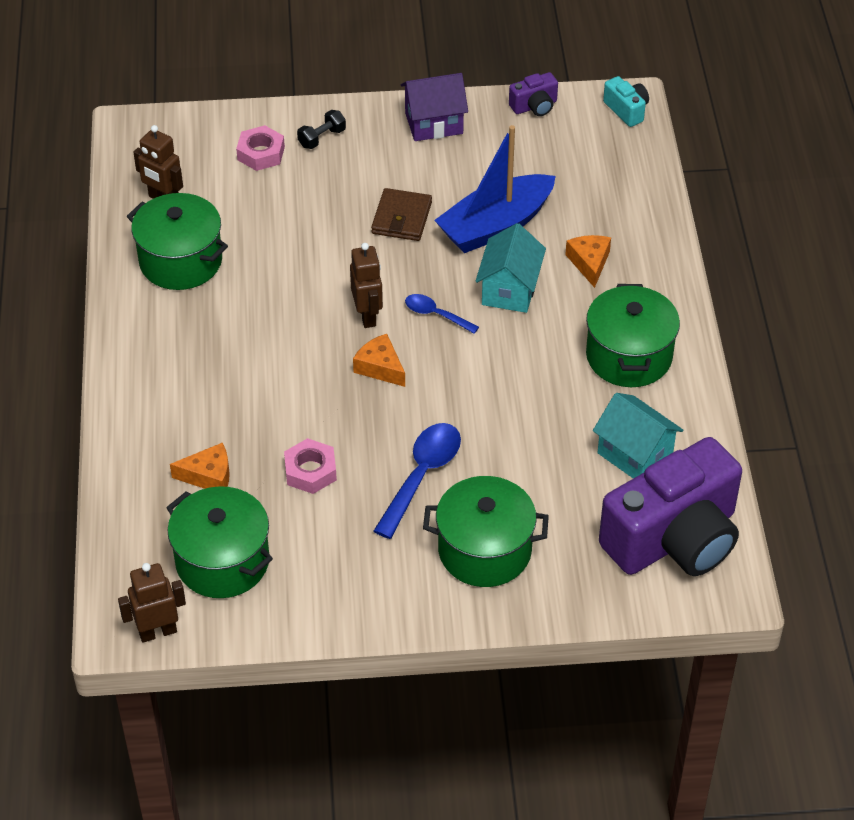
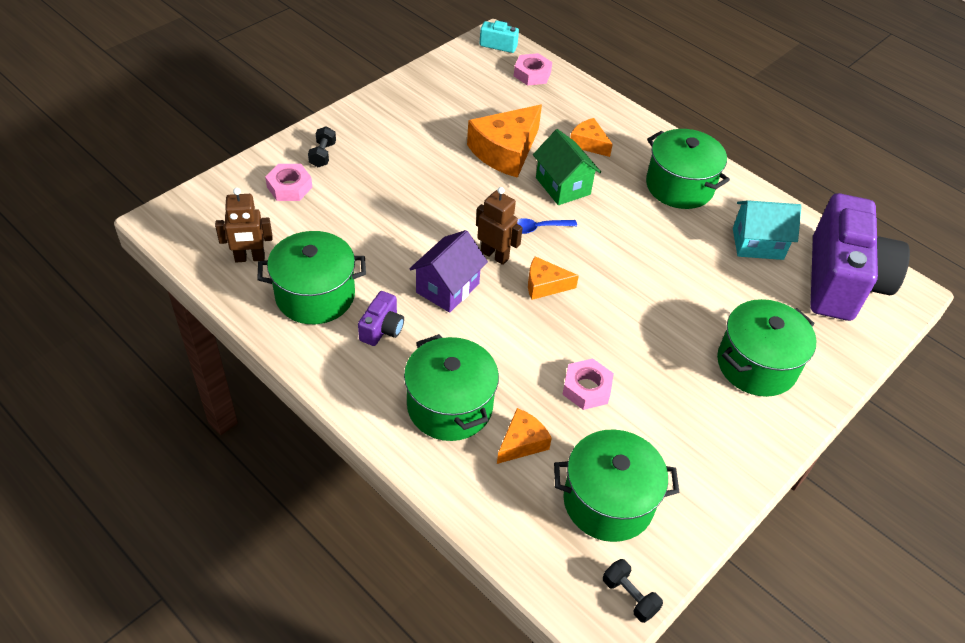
camera: 45 degrees left, 0 degrees up
brown robot [118,563,186,643] -> black dumbbell [603,559,663,623]
brown wallet [371,188,432,241] -> none
blue spoon [373,423,461,539] -> none
purple house [401,73,468,141] -> purple house moved to [409,230,488,313]
blue boat [434,125,556,253] -> orange cheese [467,104,542,178]
turquoise house [476,223,546,313] -> green house [533,129,601,205]
purple camera [509,72,558,116] -> purple camera moved to [358,291,404,346]
none -> green pot [404,334,499,441]
none -> pink nut [514,53,552,86]

